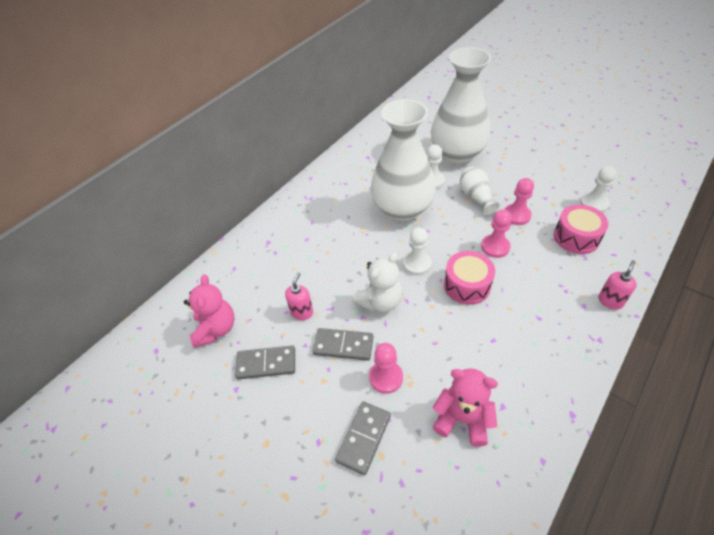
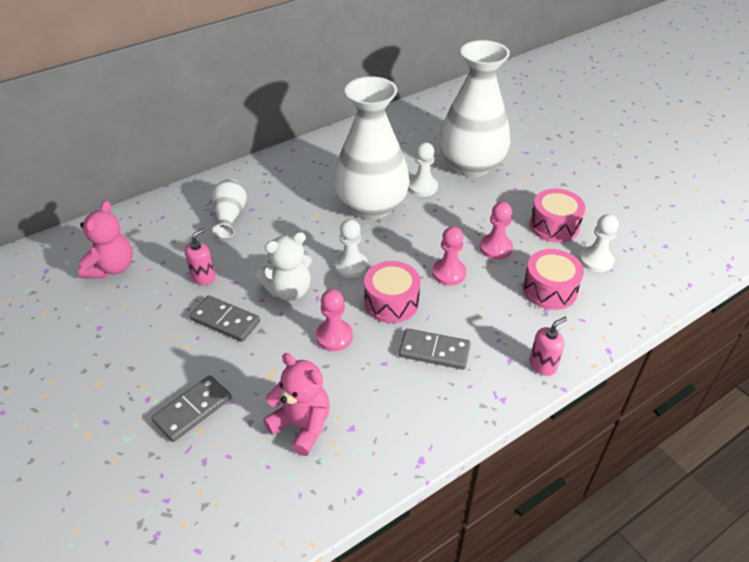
camera: 15 degrees right, 5 degrees down
grey domino [235,345,295,380] -> grey domino moved to [399,328,471,370]
pink pawn [369,343,403,394] -> pink pawn moved to [316,289,353,351]
white vase [460,167,500,215] -> white vase moved to [212,179,247,238]
none -> pink drum [530,189,585,243]

